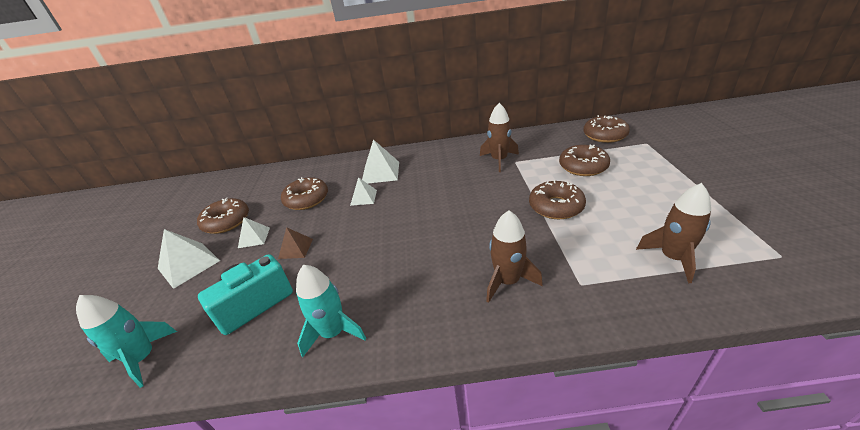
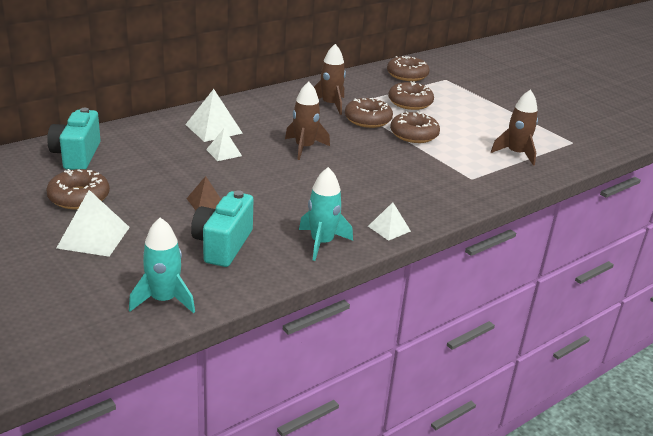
camera: 40 degrees left, 5 degrees down
white pyramid [238,217,270,248] -> white pyramid moved to [368,202,411,241]
brown donut [281,177,328,210] -> brown donut moved to [345,98,393,128]
brown rocket [486,210,543,303] -> brown rocket moved to [285,82,330,160]
none -> turquoise camera [47,108,101,170]

